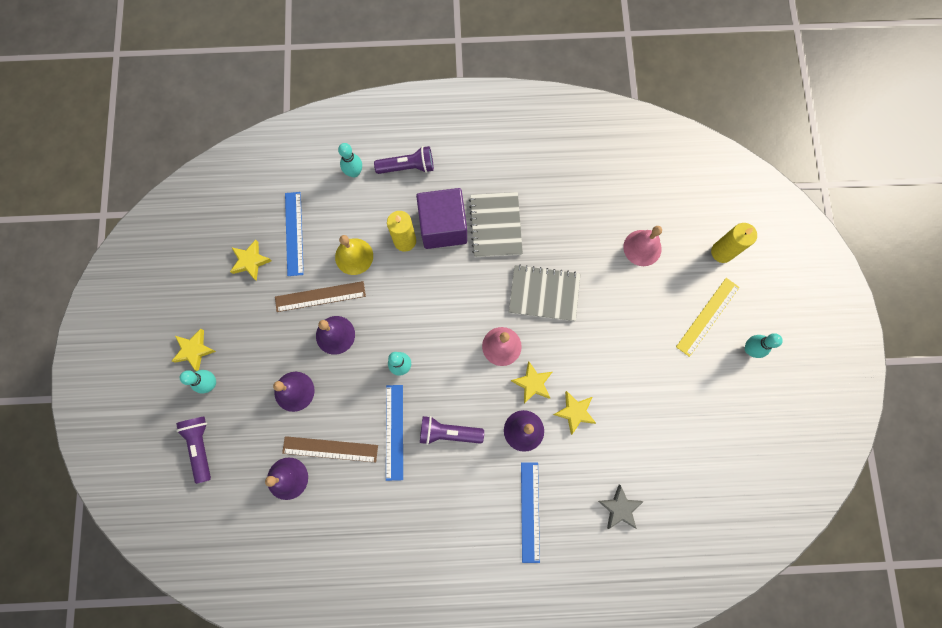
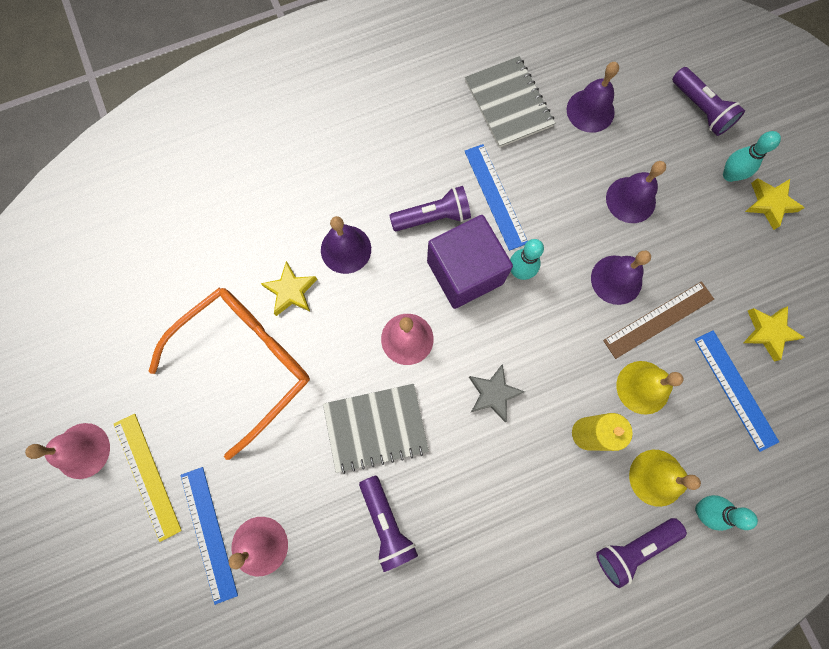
camera: 160 degrees right, 0 degrees up
brown ruler [282,436,378,463] -> none
purple cube [416,188,467,249] -> purple cube moved to [427,215,513,309]
grey notebook [469,192,523,257] -> grey notebook moved to [465,56,555,148]
yellow star [511,361,552,404] -> none
blue ruler [521,462,540,563] -> blue ruler moved to [180,467,238,605]
grey star [598,485,643,529] -> grey star moved to [469,364,525,422]
yellow ruler [676,278,740,357] -> yellow ruler turned 45 degrees counterclockwise [114,414,182,542]
yellow candle [711,223,757,263] -> none
turquoise bowling pin [745,333,783,358] -> pink bell [25,423,110,479]
none -> orange glasses [148,288,310,460]
none -> purple flashlight [359,476,418,572]
none -> yellow bell [629,450,701,507]

